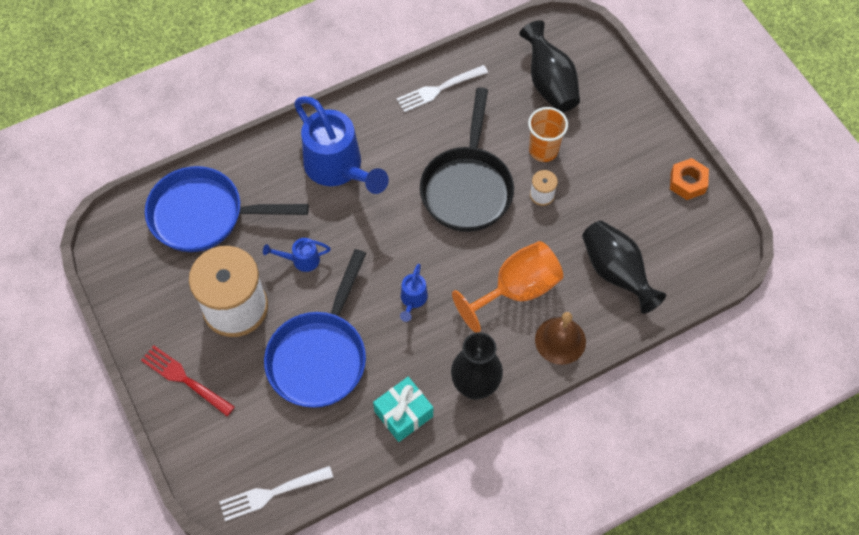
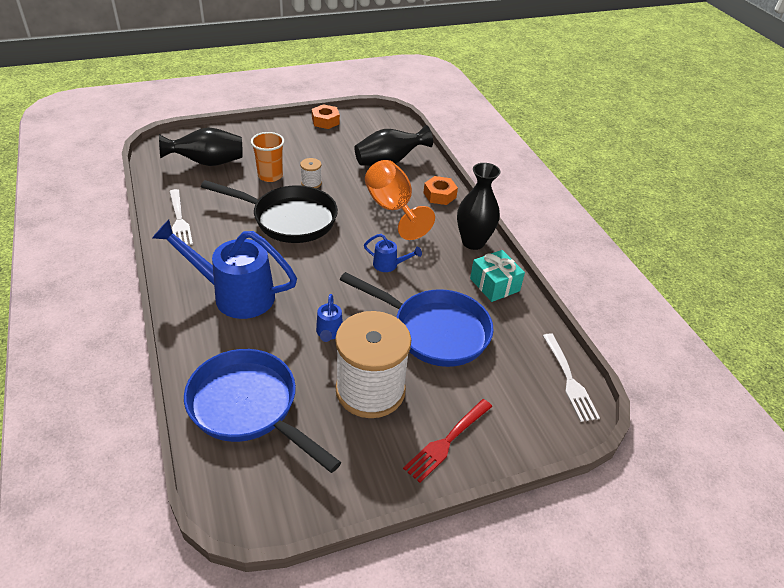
camera: 85 degrees left, 20 degrees down
blue pan [145,166,309,252] -> blue pan turned 120 degrees clockwise [184,349,341,473]
blue watering can [294,96,389,194] -> blue watering can turned 135 degrees counterclockwise [152,219,297,319]
brown bell [535,312,586,365] -> orange nut [423,176,458,205]

